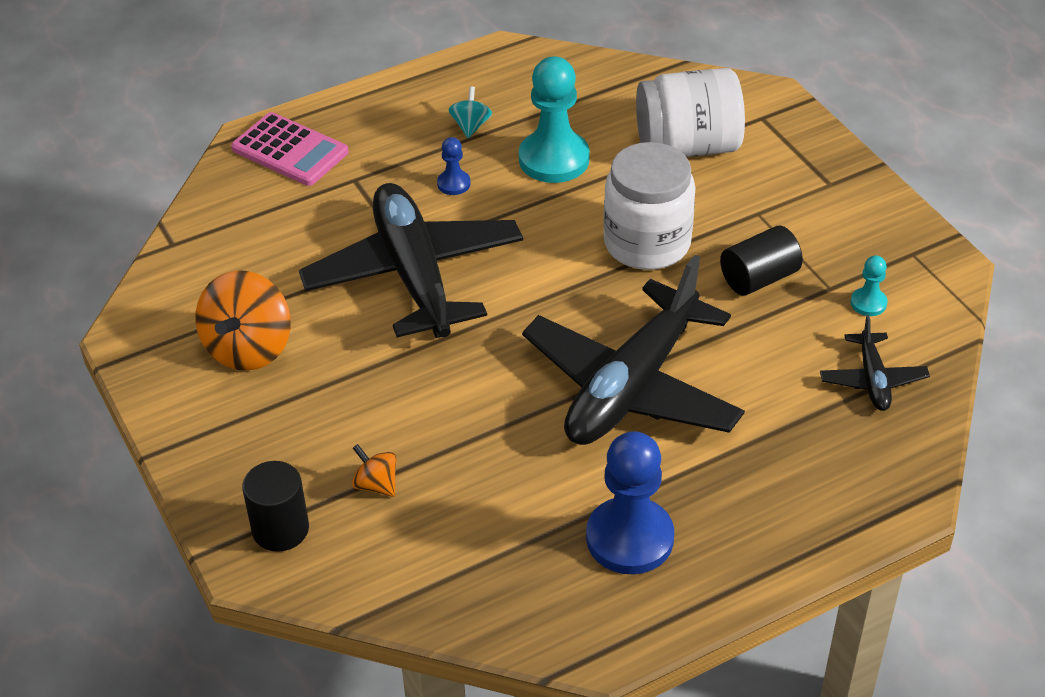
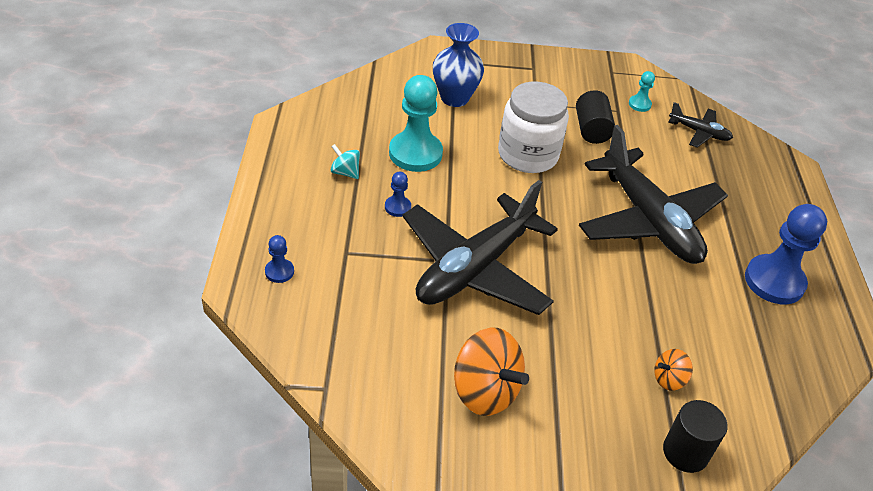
camera: 65 degrees left, 0 degrees up
pink calculator [231,112,349,186] -> blue pawn [265,235,294,283]
black plane [299,183,523,338] -> black plane turned 60 degrees counterclockwise [402,180,558,315]
white jar [636,68,745,157] -> blue vase [433,23,484,107]

